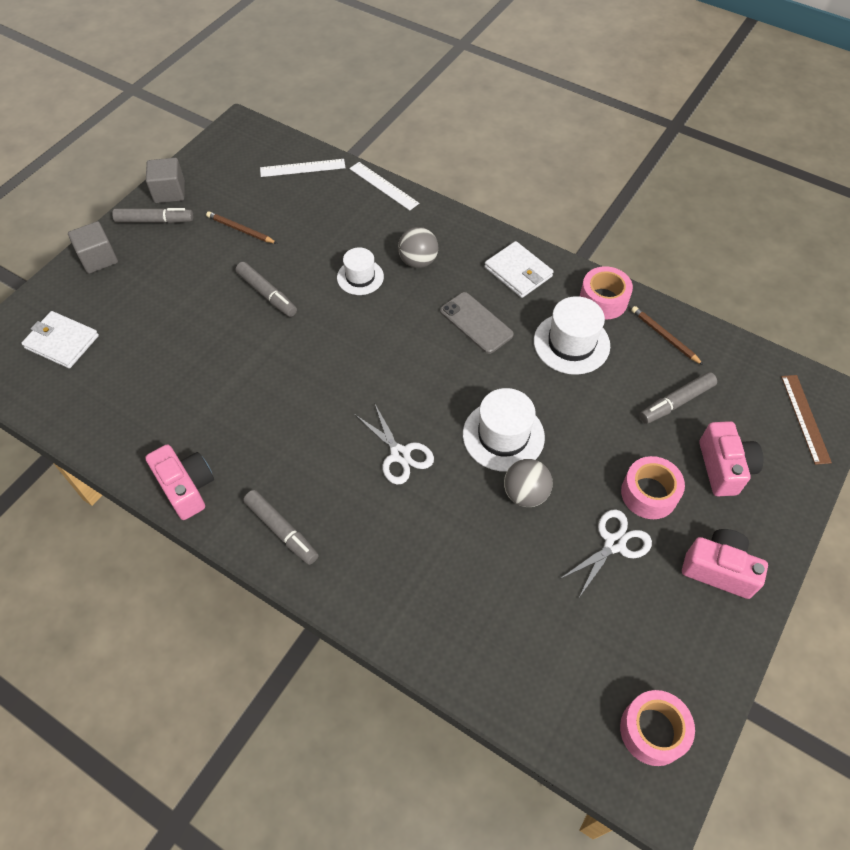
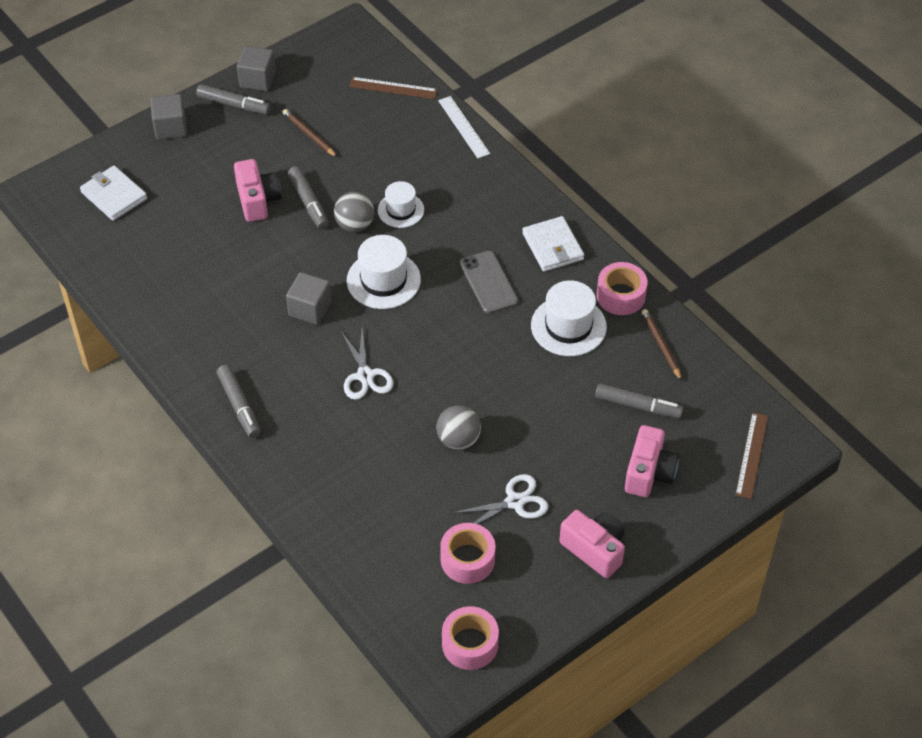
camera: 20 degrees right, 5 degrees down
pink camera [145,444,214,520] -> pink camera moved to [234,159,281,222]
white ruler [260,159,345,177] -> brown ruler [349,77,438,99]
grey ball [398,227,438,268] -> grey ball moved to [334,192,374,232]
white hat [463,388,545,472] -> white hat moved to [347,235,421,309]
pink tape [621,456,685,519] -> pink tape moved to [440,523,495,584]
grey marker [640,372,717,424] -> grey marker turned 150 degrees counterclockwise [595,384,684,418]
none -> grey cube [286,272,332,325]

